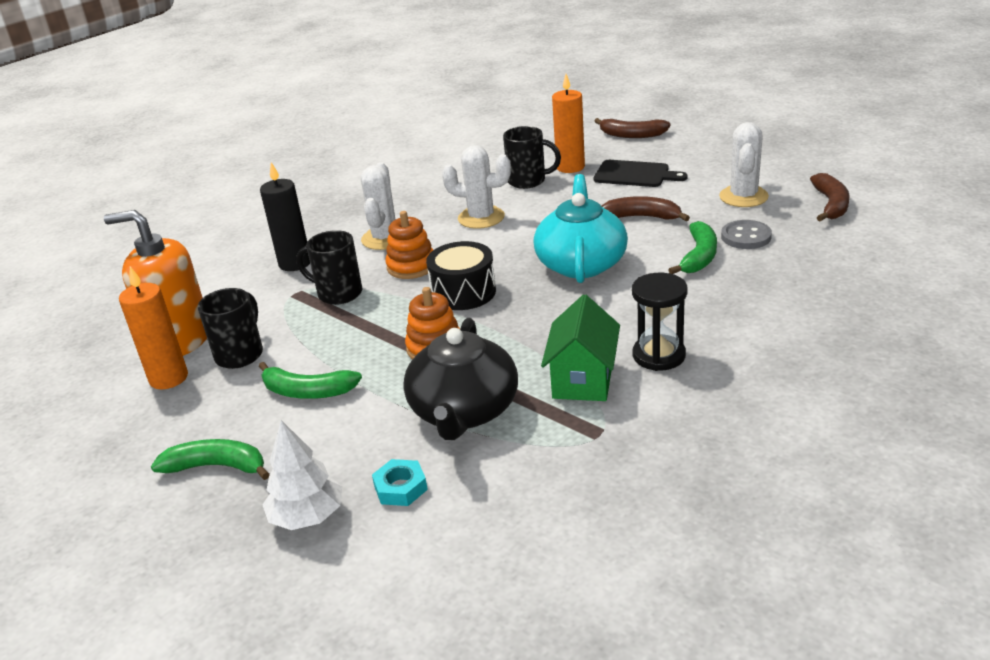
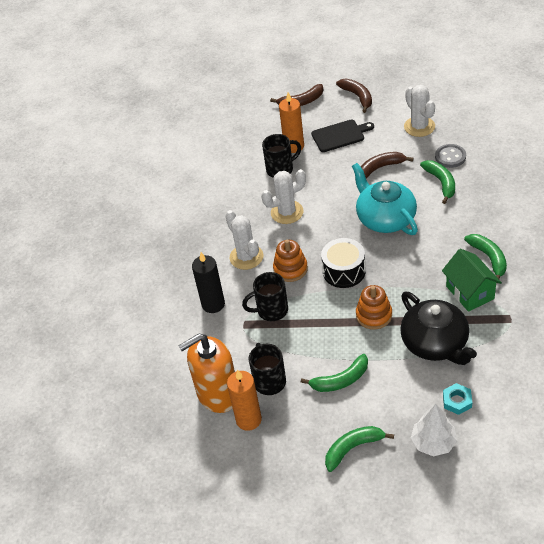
camera: 35 degrees left, 15 degrees up
black hourglass [632,273,688,371] -> green banana [464,234,507,279]
brown banana [810,173,850,222] -> brown banana moved to [336,79,372,113]

